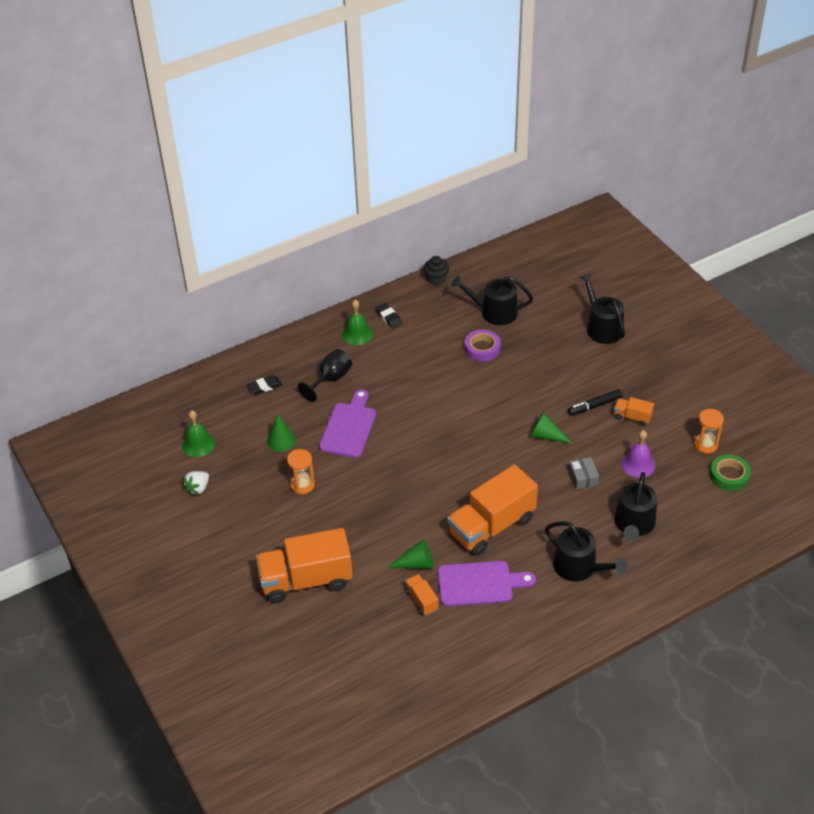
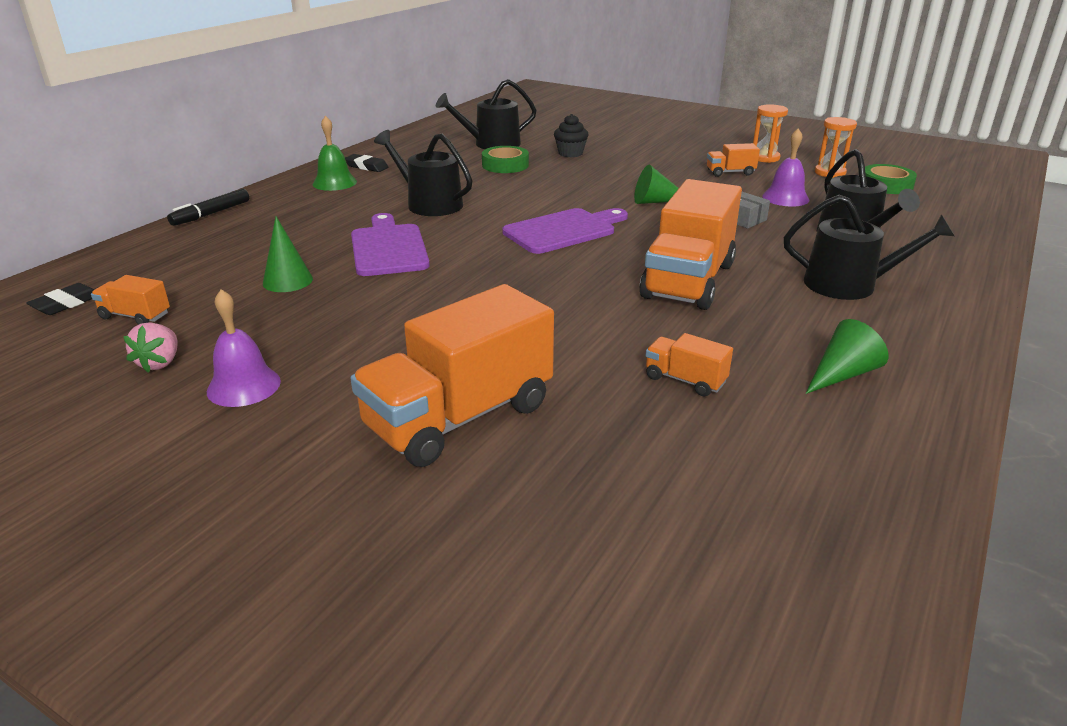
camera: 30 degrees left, 15 degrees down
green bell [182,410,215,457] -> orange truck [91,275,170,325]
white strawberry [183,471,209,495] -> pink strawberry [123,323,178,373]
black eraser [247,375,282,395] -> black eraser moved to [26,283,94,315]
orange hourglass [287,449,315,494] -> orange hourglass moved to [753,104,788,163]
black goblet [298,349,352,402] -> none
green cone [387,539,433,569] -> green cone moved to [805,319,889,394]
black cupcake [423,256,449,285] -> black cupcake moved to [554,114,589,157]
purple cutting board [438,561,536,607] -> purple cutting board moved to [502,208,628,254]
purple tape [465,330,501,362] -> green tape [482,146,529,173]
black marker [568,389,623,416] -> black marker moved to [167,189,249,226]
black watering can [579,273,625,344] -> black watering can moved to [374,130,473,216]
none -> purple bell [207,289,281,407]

